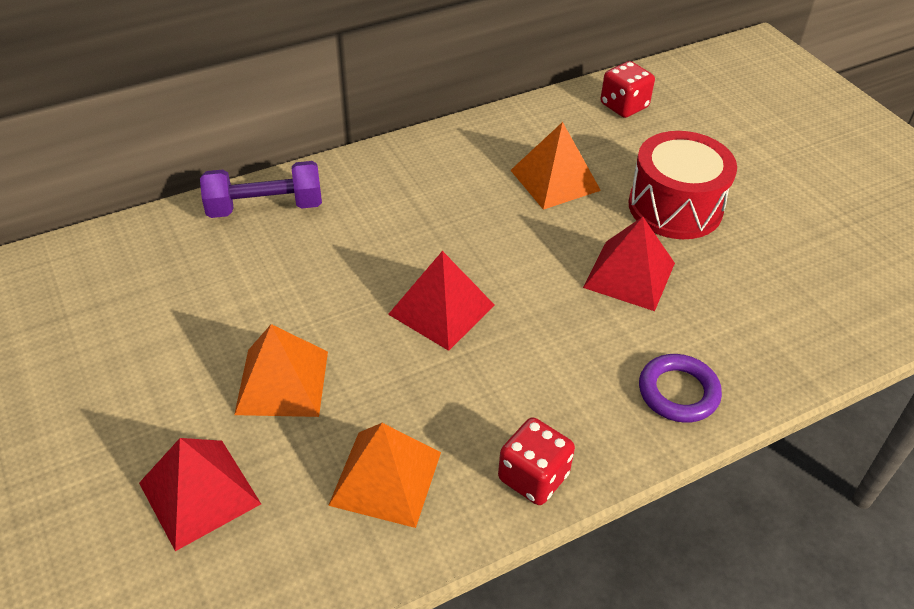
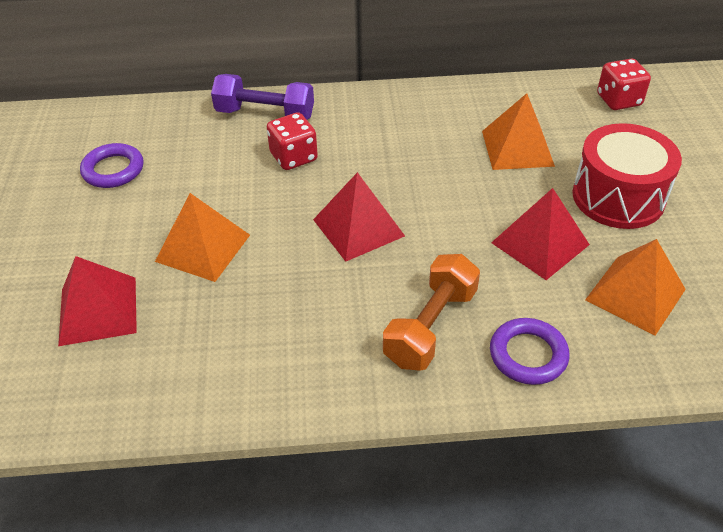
camera: 25 degrees right, 0 degrees up
orange pyramid [328,423,441,528] -> orange pyramid moved to [585,239,686,336]
red dice [498,417,575,505] -> red dice moved to [267,112,318,170]
none -> purple ring [80,143,144,188]
none -> orange dumbbell [383,254,480,371]

